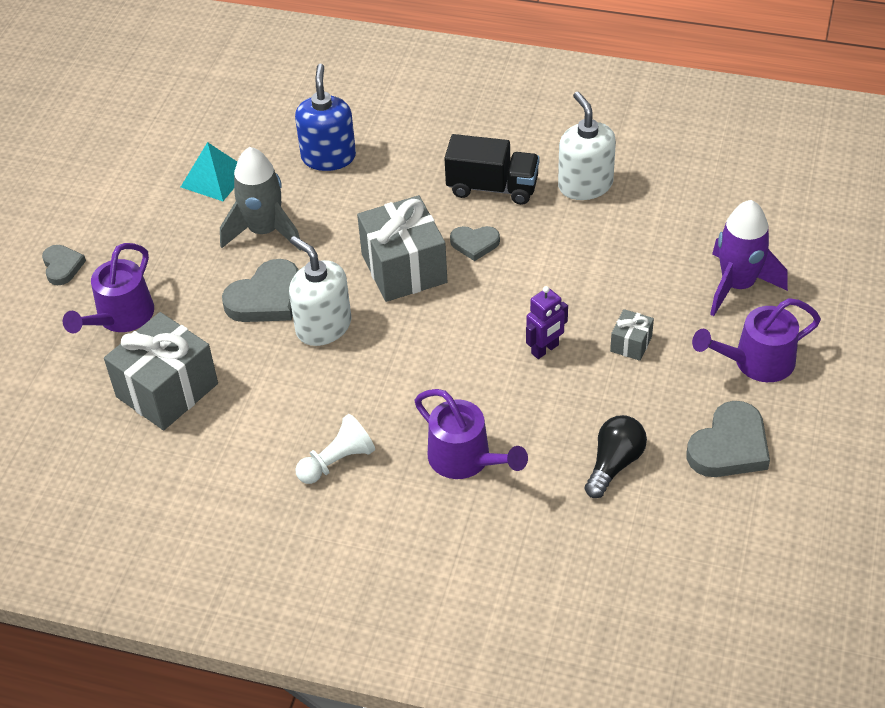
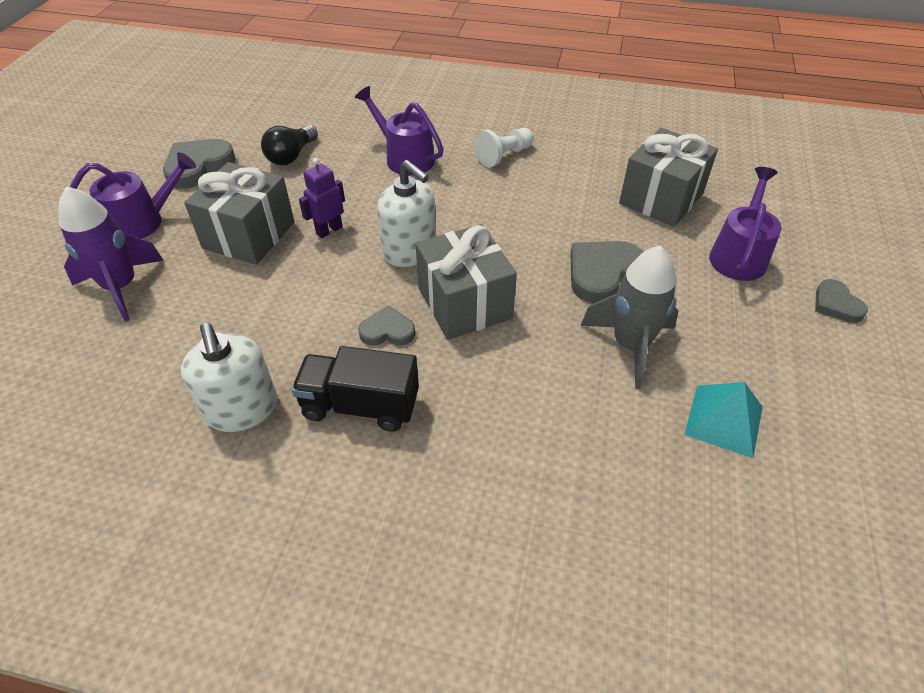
camera: 175 degrees right, 0 degrees up
white soap dispenser [289,236,351,346] -> white soap dispenser moved to [377,160,436,267]
blue soap dispenser [295,64,356,171] -> none
grey gift [610,309,654,361] -> grey gift [184,162,294,265], size x2.16

